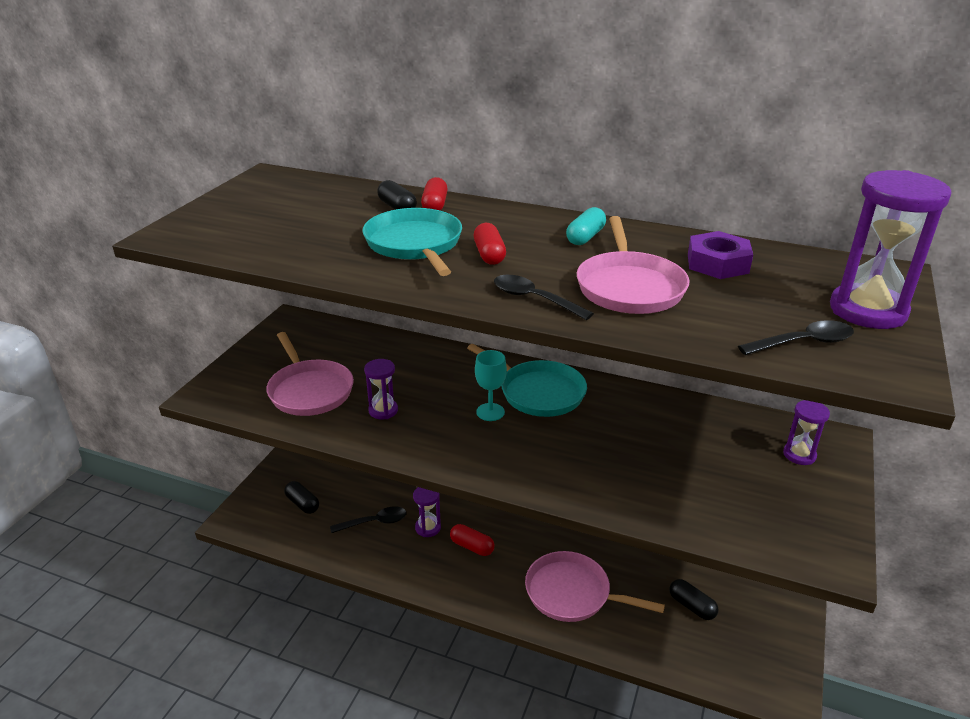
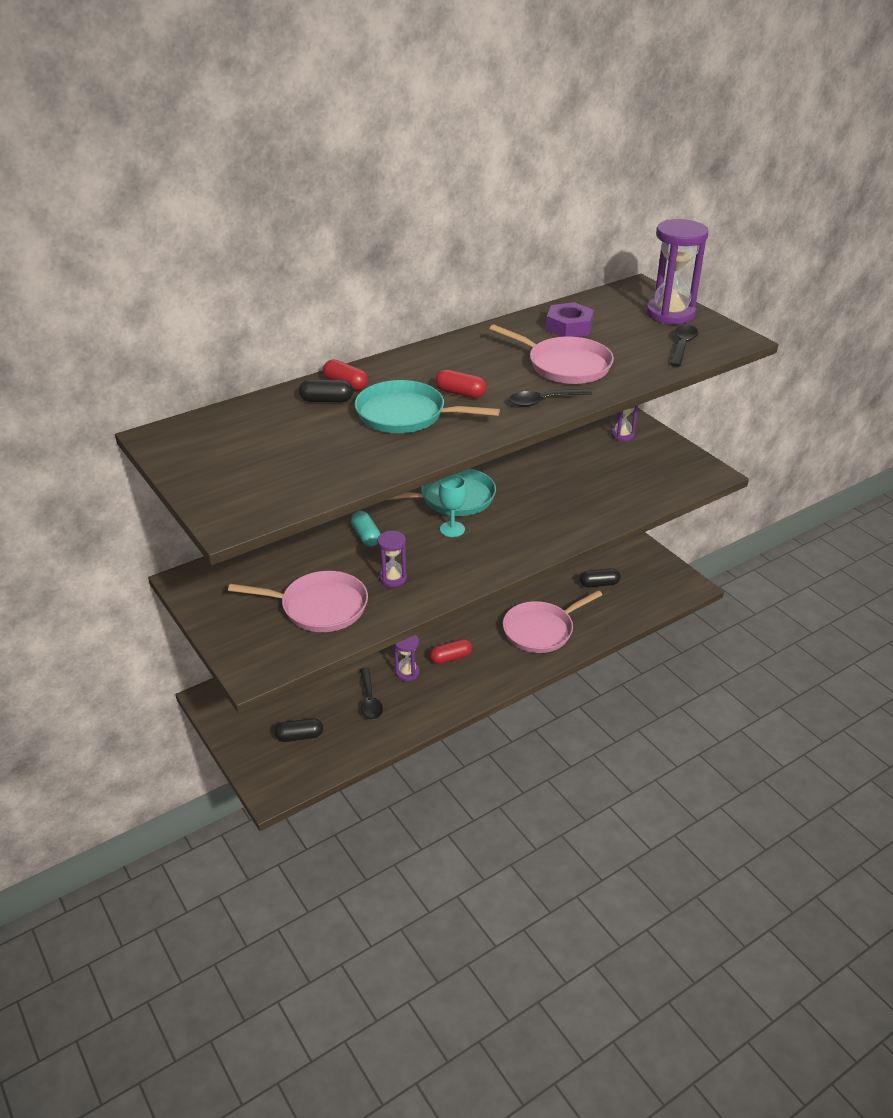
camera: 55 degrees left, 5 degrees up
black spoon [330,506,407,533] -> black spoon turned 150 degrees clockwise [360,668,383,720]
turquoise capsule [566,207,606,245] -> turquoise capsule moved to [351,511,380,546]

